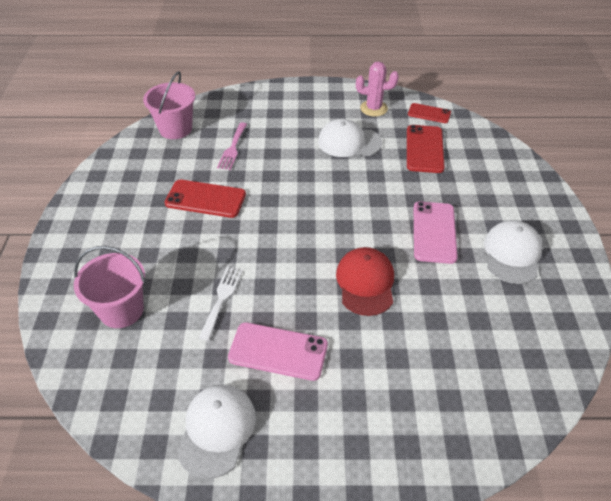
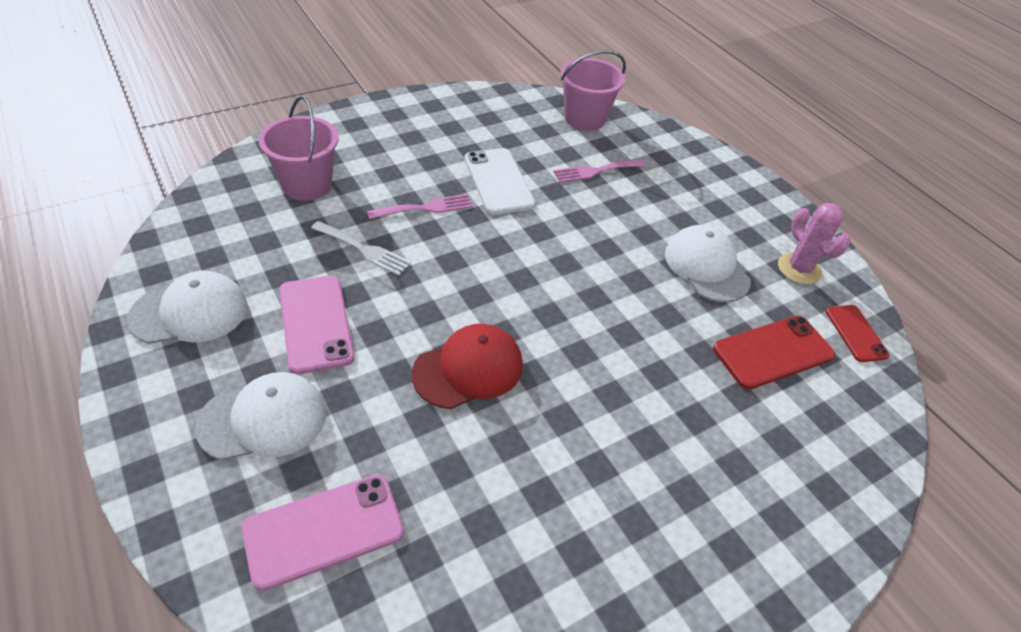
camera: 55 degrees right, 0 degrees up
red phone [165,180,246,218] -> white phone [464,148,536,215]
white fork [199,266,243,341] -> white fork turned 45 degrees clockwise [311,221,411,276]
pink phone [414,201,458,264] -> pink phone moved to [242,475,404,591]
white cap [484,220,542,284] -> white cap moved to [195,372,326,460]
none -> pink fork [367,194,473,219]

